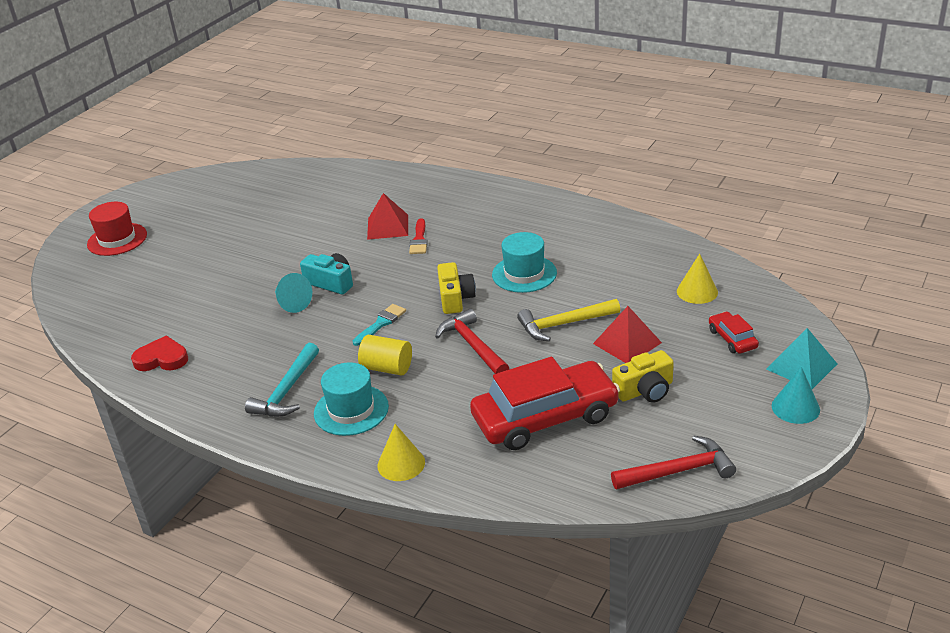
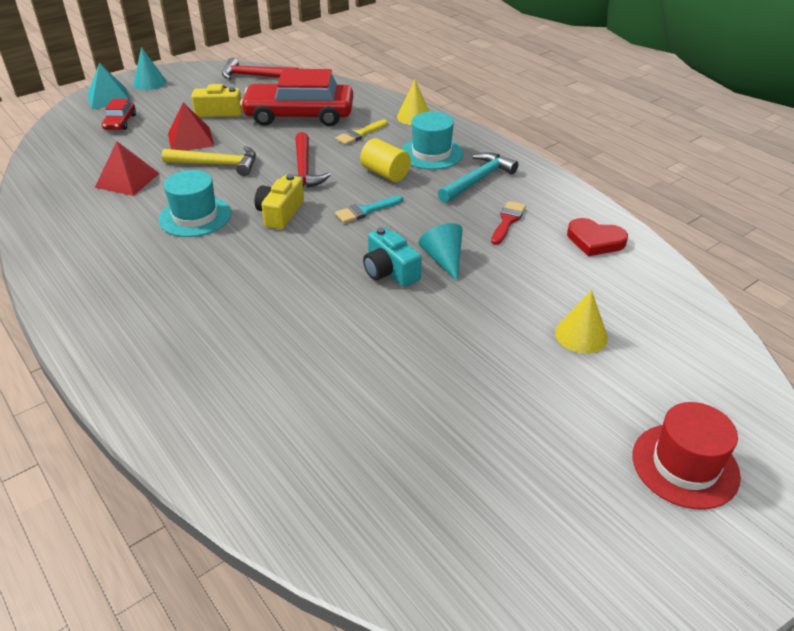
camera: 160 degrees left, 5 degrees up
red pyramid [367,193,408,240] -> red pyramid moved to [95,141,160,196]
red brush [409,218,428,254] -> red brush moved to [491,201,526,245]
yellow cone [677,253,718,304] -> yellow cone moved to [555,290,608,354]
none -> yellow brush [335,119,388,145]

